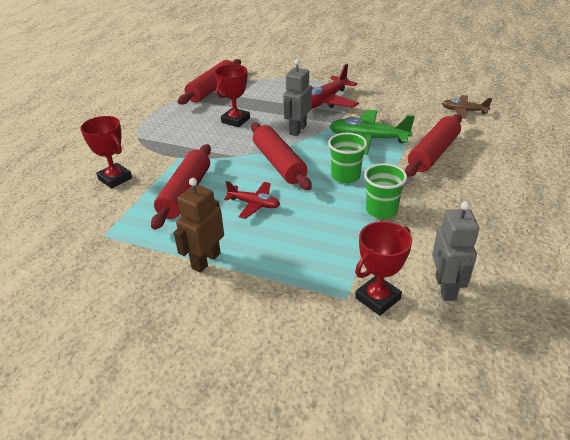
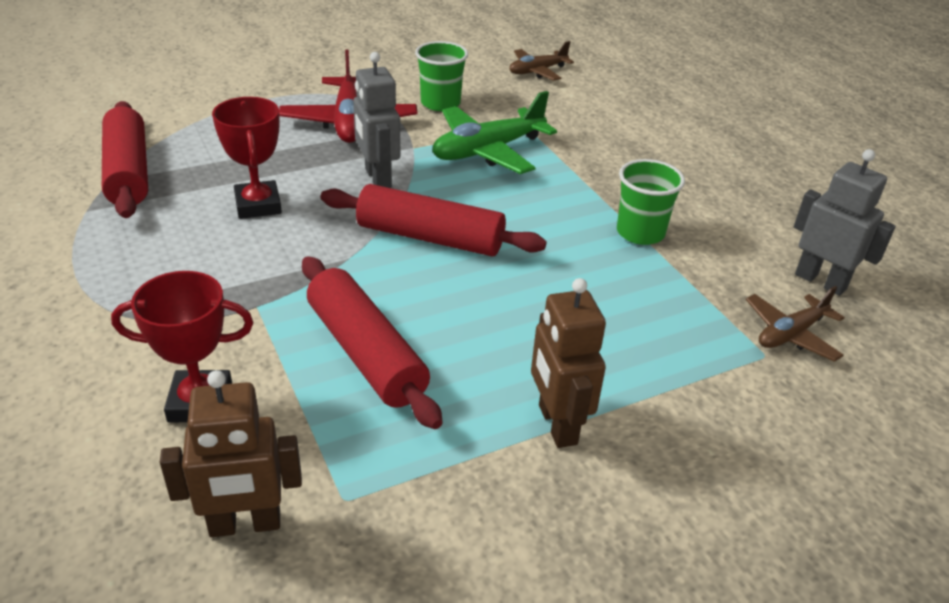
camera: 50 degrees left, 0 degrees up
red plane [224,181,280,219] -> none
green cup [328,133,367,183] -> green cup moved to [415,41,468,111]
red trophy [355,221,412,316] -> brown plane [746,286,845,362]
red rolling pin [405,114,462,177] -> none
none -> brown robot [160,370,302,537]

